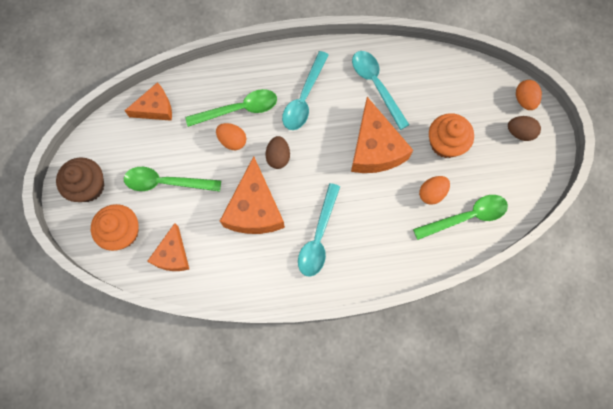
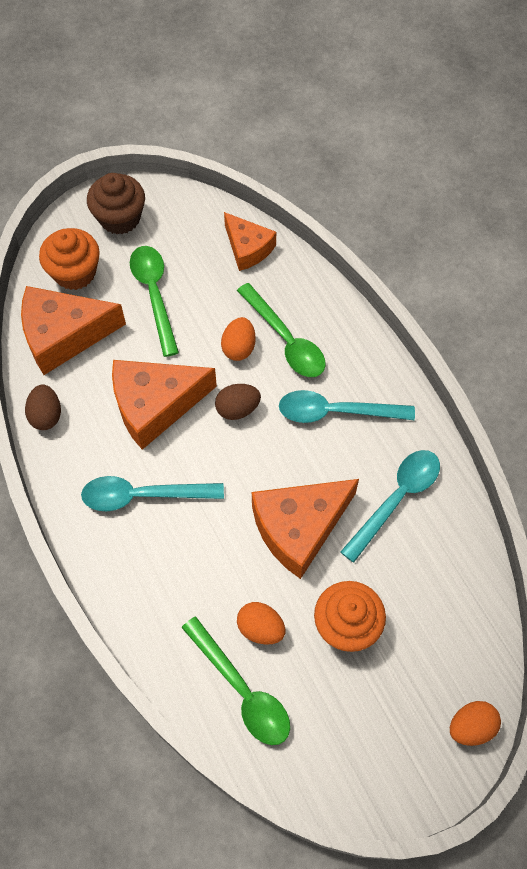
camera: 70 degrees right, 10 degrees down
orange cheese [147,223,189,271] -> orange cheese [21,286,126,375], size x1.62
brown egg [508,116,541,141] -> brown egg moved to [25,385,61,430]

